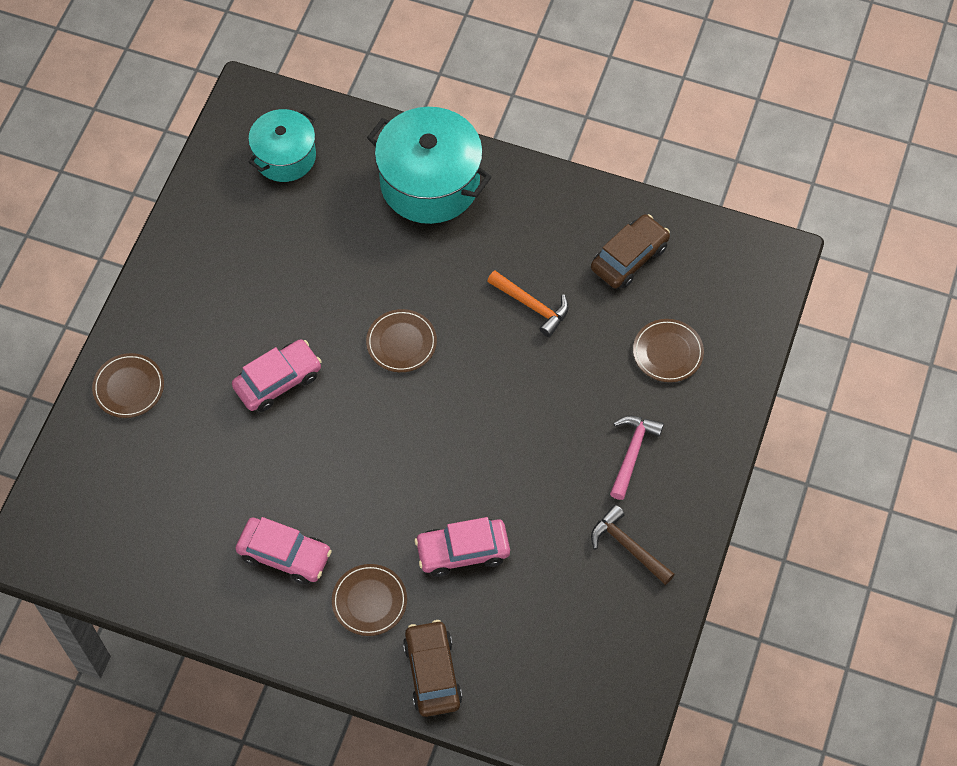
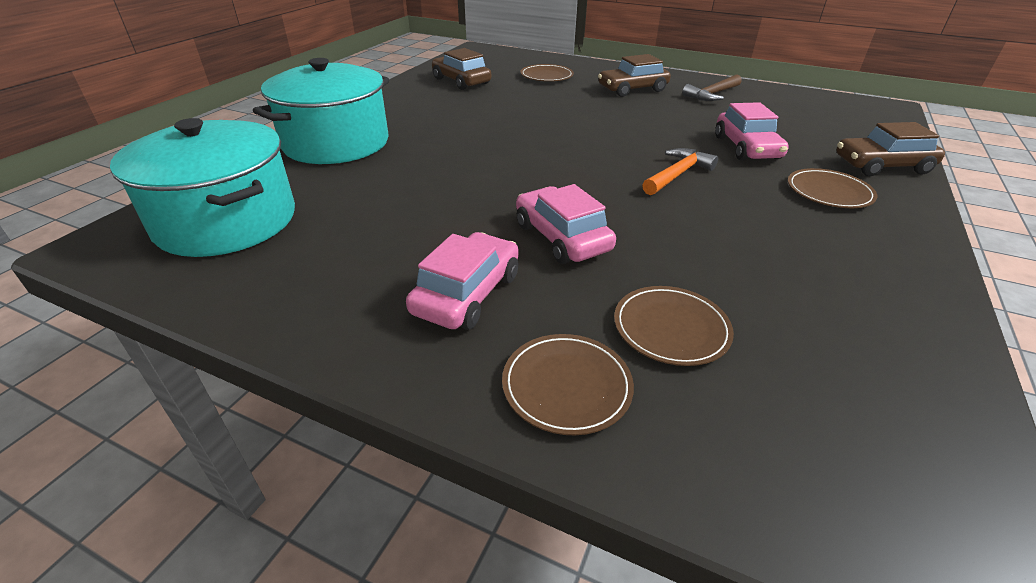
camera: 85 degrees left, 25 degrees down
pink car [235,517,332,585] -> pink car moved to [406,232,519,330]
turquoise pot [248,109,316,182] -> turquoise pot [110,118,295,257], size x1.59
brown plate [366,309,437,372] -> brown plate moved to [614,286,734,366]
orange hammer [487,271,569,337] -> orange hammer moved to [642,148,718,195]
pink hammer [610,416,664,500] -> brown car [598,54,671,97]

